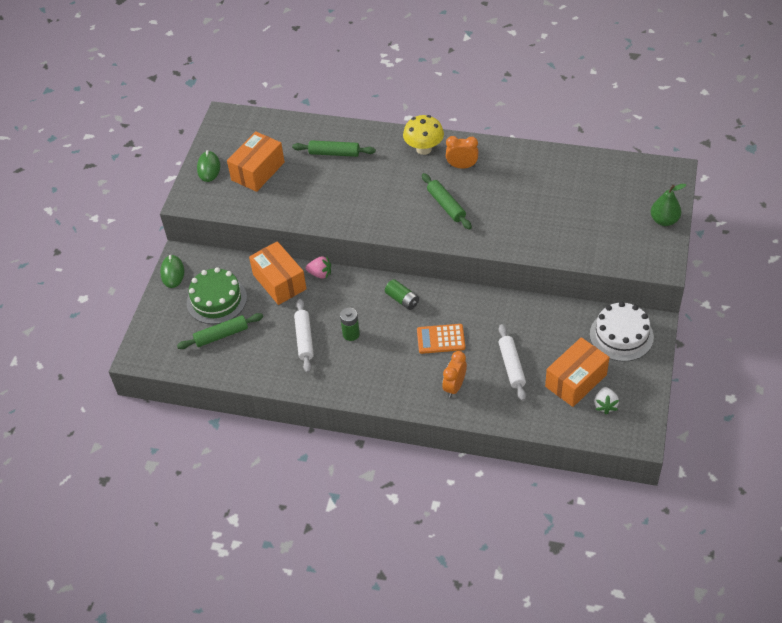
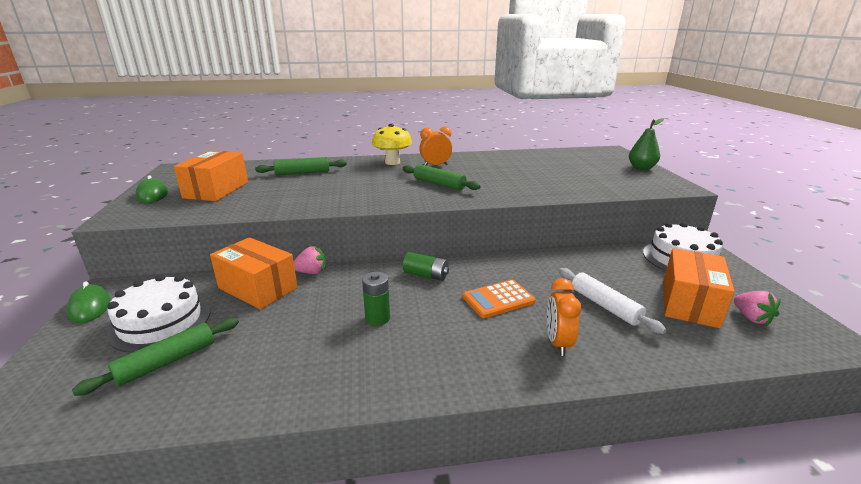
camera: 25 degrees left, 25 degrees down
green cake [187,267,247,324] -> white cake [107,275,210,353]
white rolling pin [294,299,314,373] -> none
white strawberry [594,387,619,414] -> pink strawberry [734,291,781,326]

